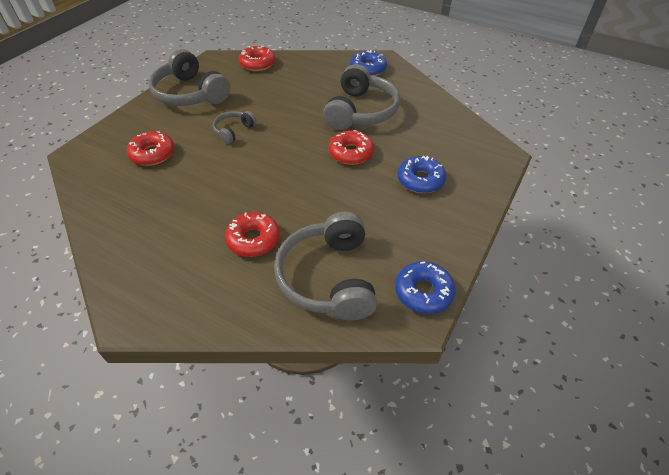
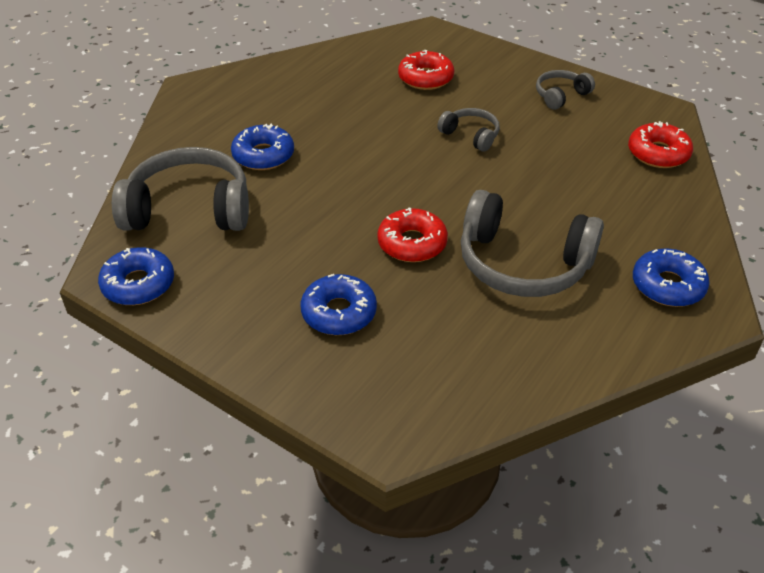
camera: 95 degrees right, 5 degrees down
grey headphones [149,49,230,106] -> grey headphones [536,70,595,110], size x0.50
red donut [225,212,280,257] -> blue donut [231,124,294,170]

